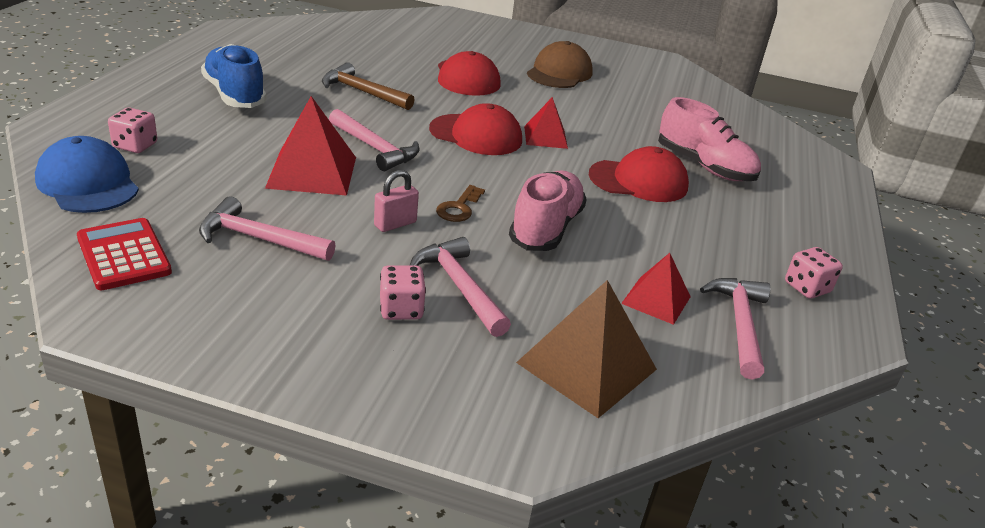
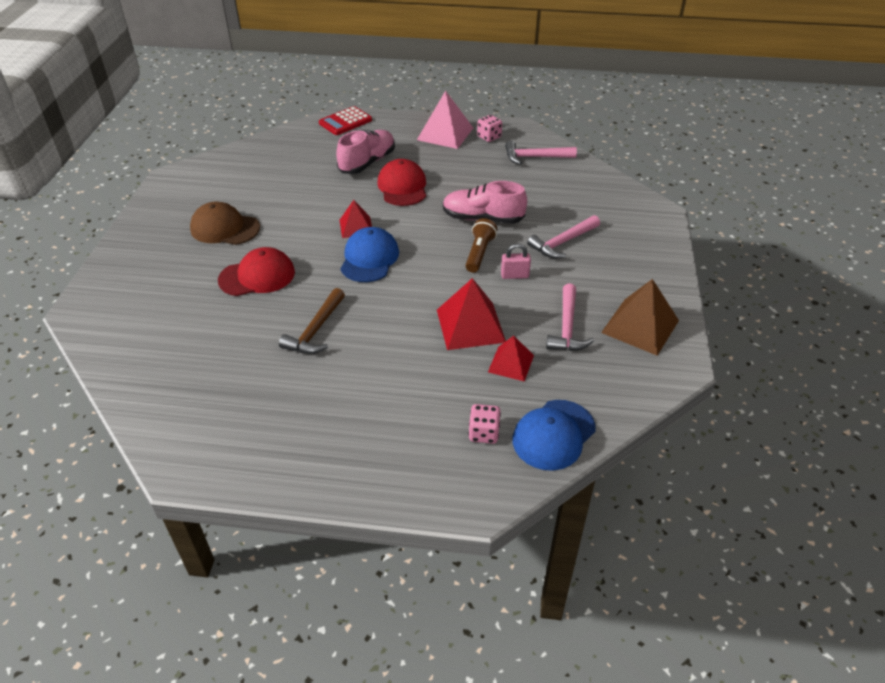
camera: 95 degrees left, 10 degrees up
red calculator [77,218,172,290] -> red calculator moved to [319,106,372,135]
blue shoe [201,44,267,108] -> none
pink hammer [329,109,420,171] -> none
pink padlock [374,170,419,232] -> pink padlock turned 45 degrees counterclockwise [501,243,531,279]
pink dice [380,265,426,320] -> none
red cap [429,103,522,155] -> blue cap [341,227,399,282]
brown key [436,185,485,222] -> brown flashlight [466,218,497,273]
brown pyramid [516,280,657,418] -> brown pyramid moved to [601,279,679,356]
red pyramid [621,253,691,325] -> red pyramid moved to [488,336,534,382]
none -> pink pyramid [417,91,473,149]

